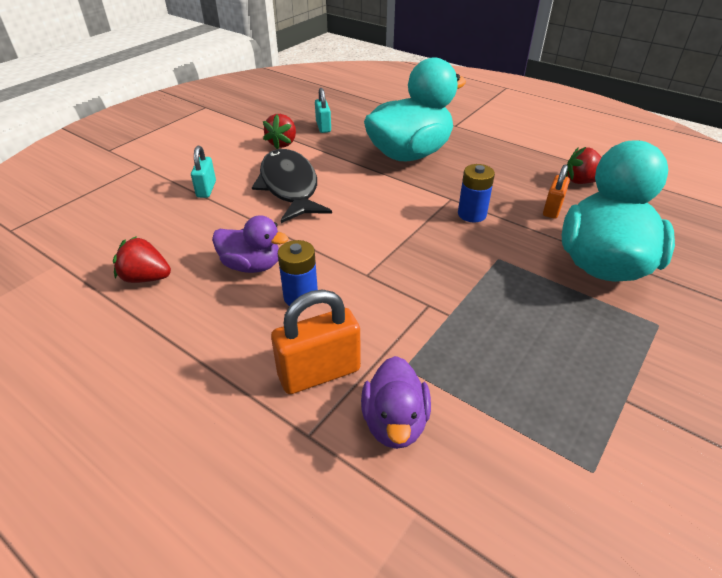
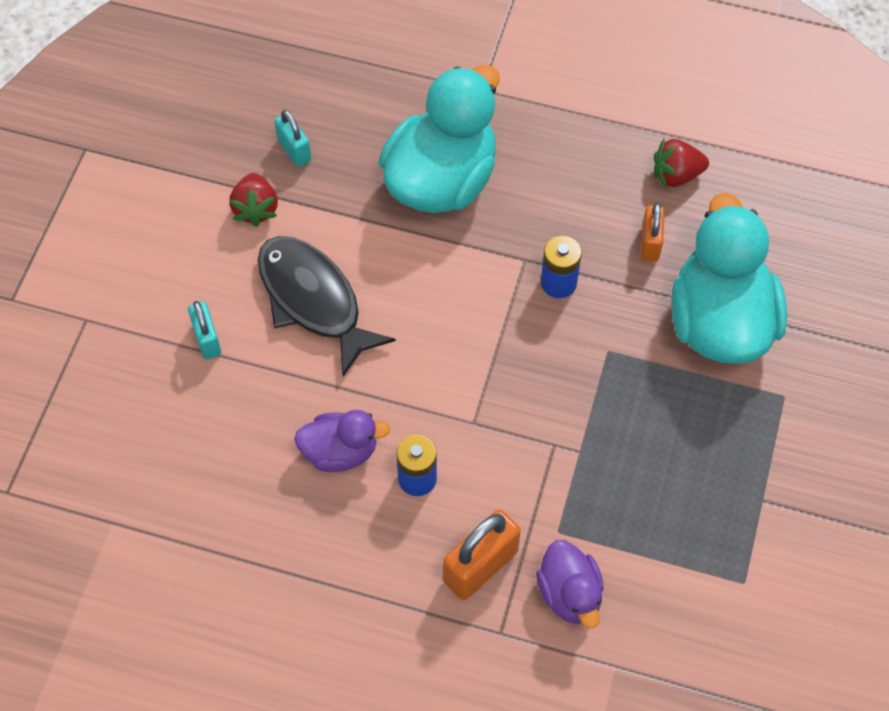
camera: 20 degrees left, 20 degrees up
red strawberry [113,236,171,283] -> none

